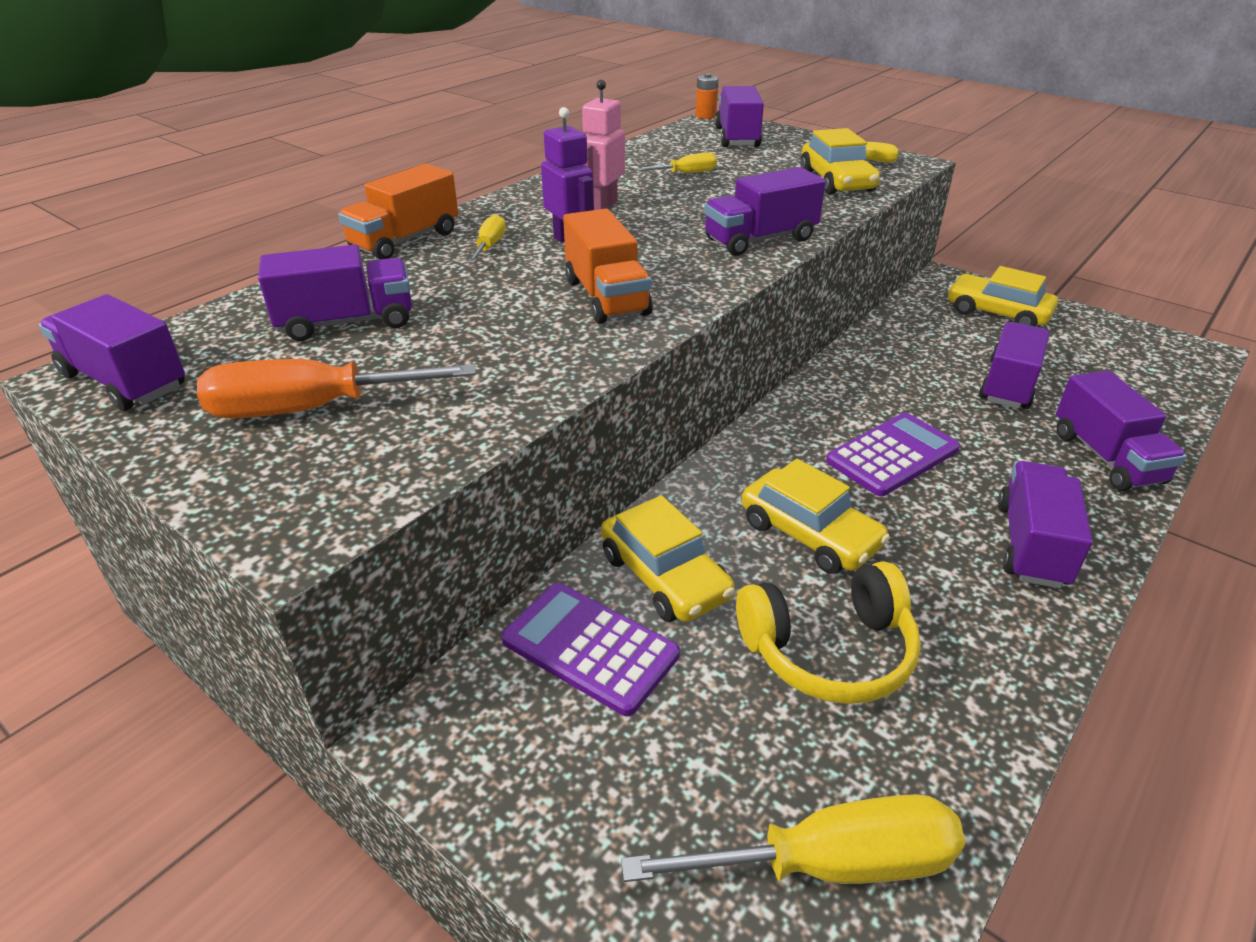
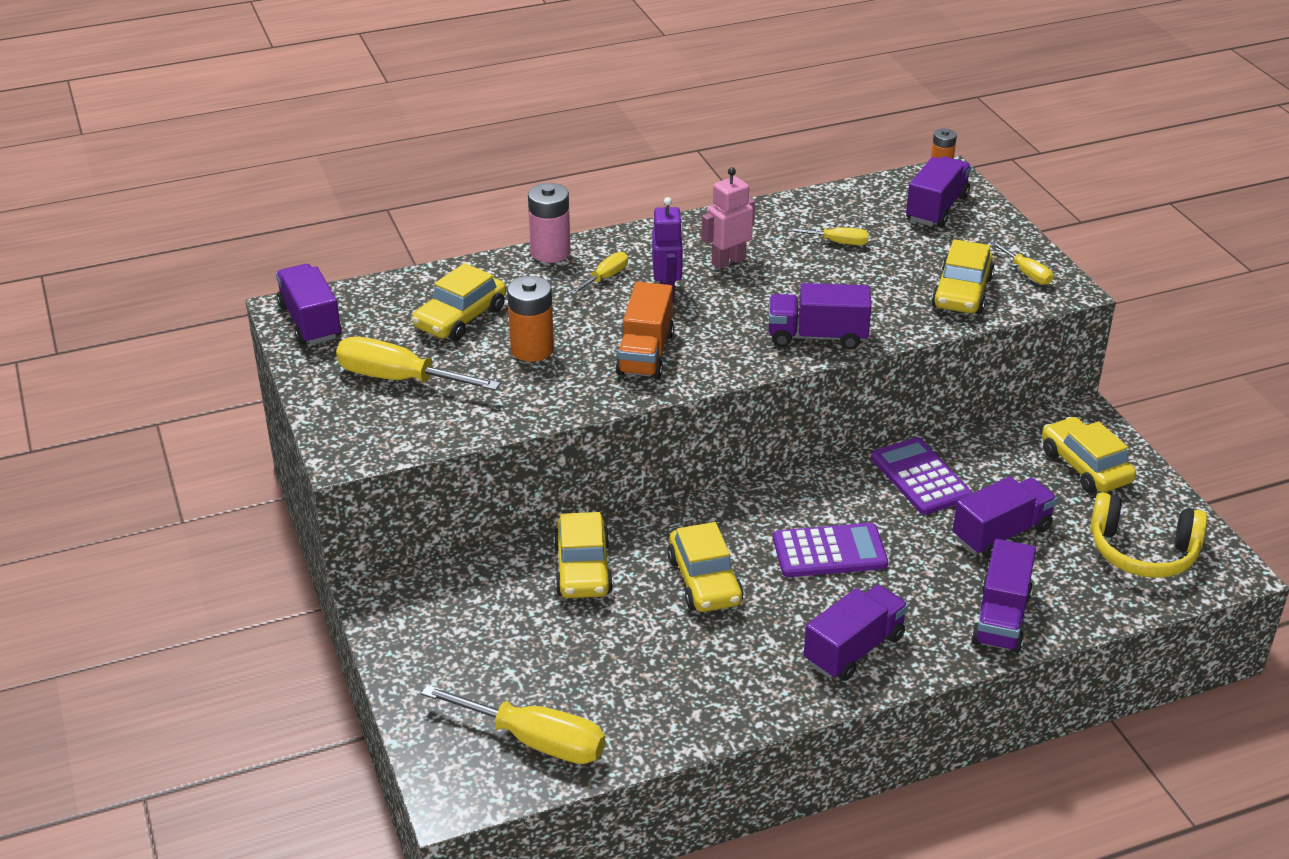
camera: 30 degrees right, 0 degrees up
orange screwdriver [197,359,476,418] -> yellow screwdriver [336,337,500,390]
purple truck [258,245,412,341] -> yellow car [412,263,506,341]
orange truck [338,163,458,260] -> pink battery [528,183,570,263]
purple calculator [501,583,680,716] -> purple calculator moved to [871,437,972,515]
yellow headphones [736,561,921,704] -> yellow headphones moved to [1090,492,1207,578]
none -> orange battery [507,276,554,362]

